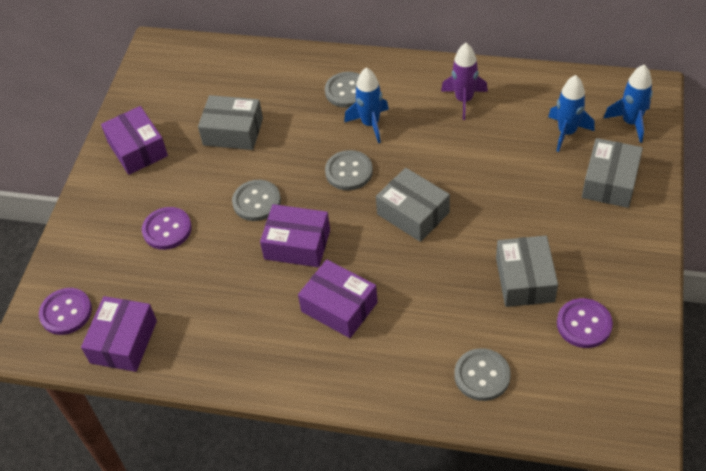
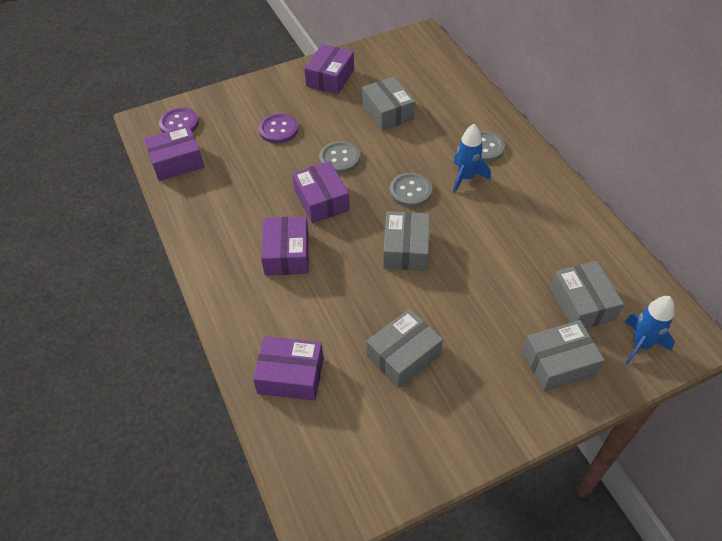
camera: 50 degrees right, 0 degrees up
purple rocket [441,43,488,120] -> none
grey button [454,348,511,401] -> purple box [253,336,323,401]
blue rocket [548,75,595,152] -> grey box [550,261,624,328]
purple button [557,298,613,348] -> none

